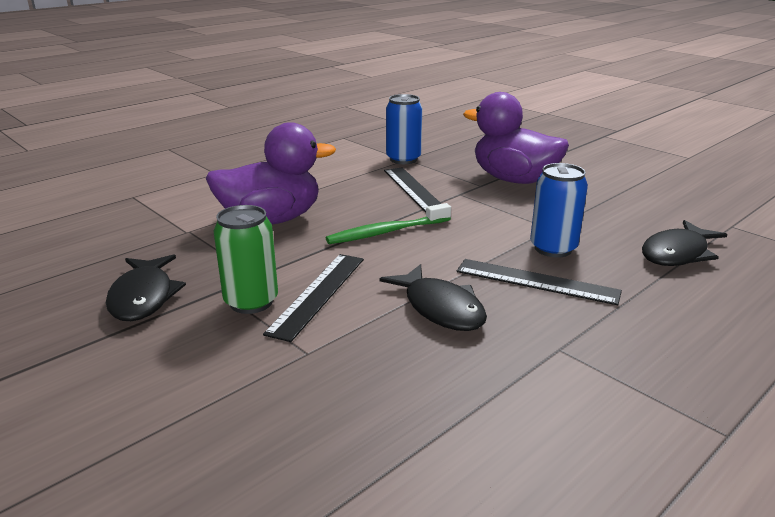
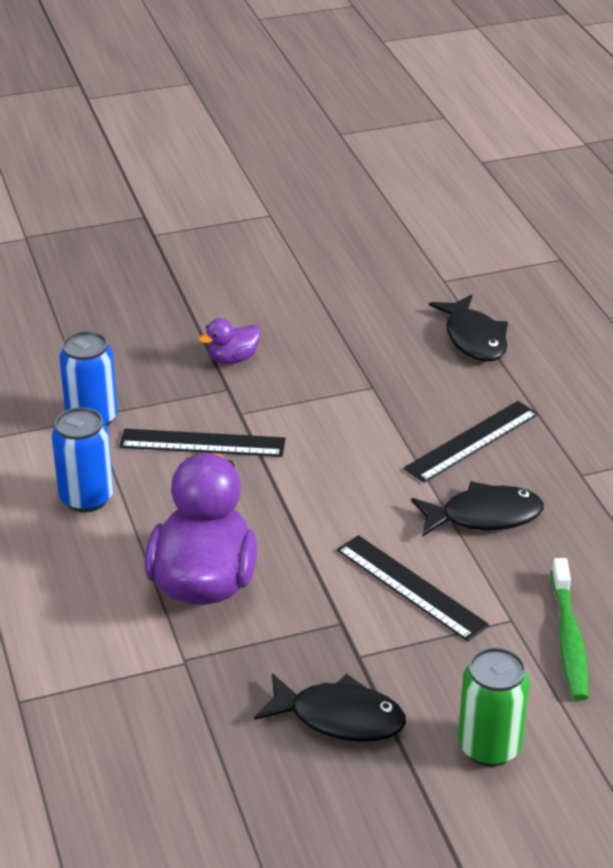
camera: 65 degrees left, 10 degrees up
green can [213,205,278,314] -> green can moved to [458,647,530,767]
green toothbrush [326,203,451,244] -> green toothbrush moved to [552,558,588,701]
purple duck [463,92,569,184] -> purple duck [199,318,261,364], size x0.46
blue can [530,163,588,258] -> blue can moved to [52,407,113,512]

